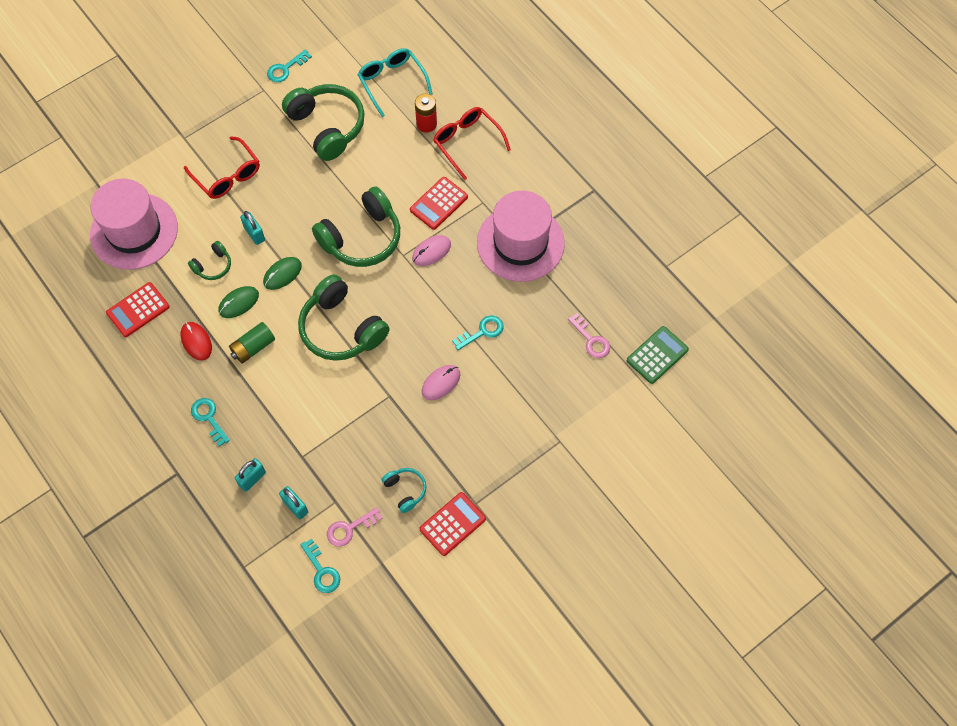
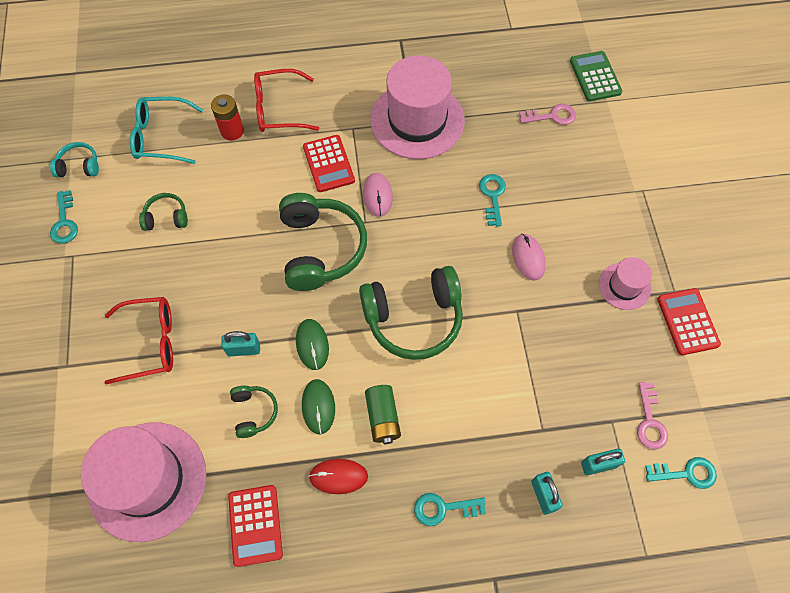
camera: 60 degrees left, 0 degrees up
green headphones [282,84,365,161] -> green headphones [139,193,188,231], size x0.48
turquoise headphones [382,468,426,513] -> turquoise headphones moved to [50,142,99,177]
none -> pink hat [599,257,652,310]

